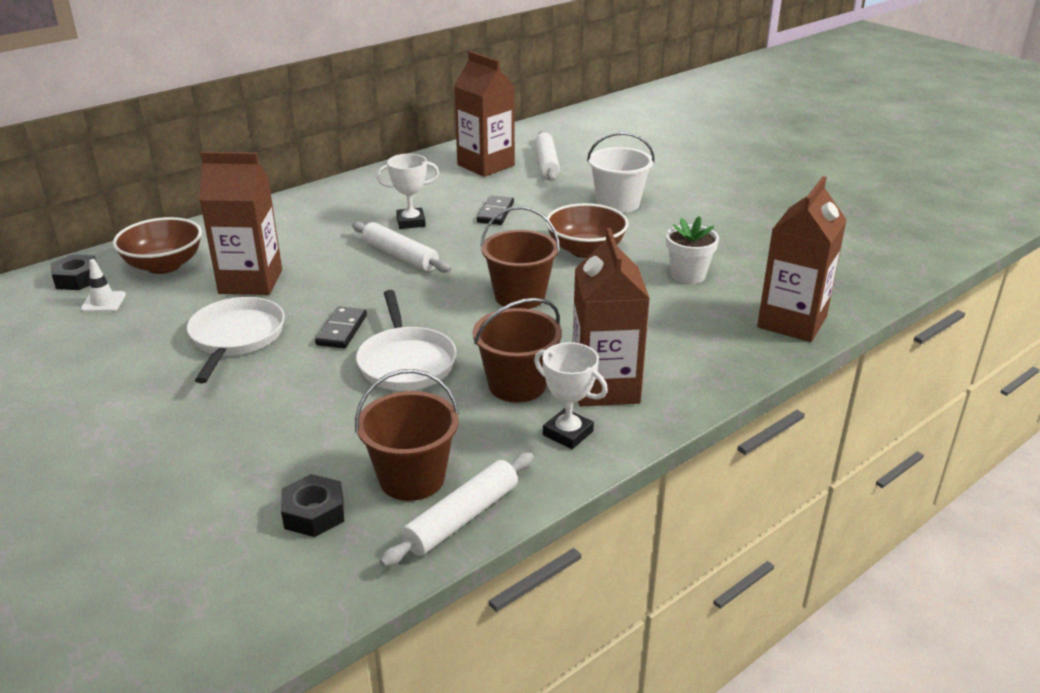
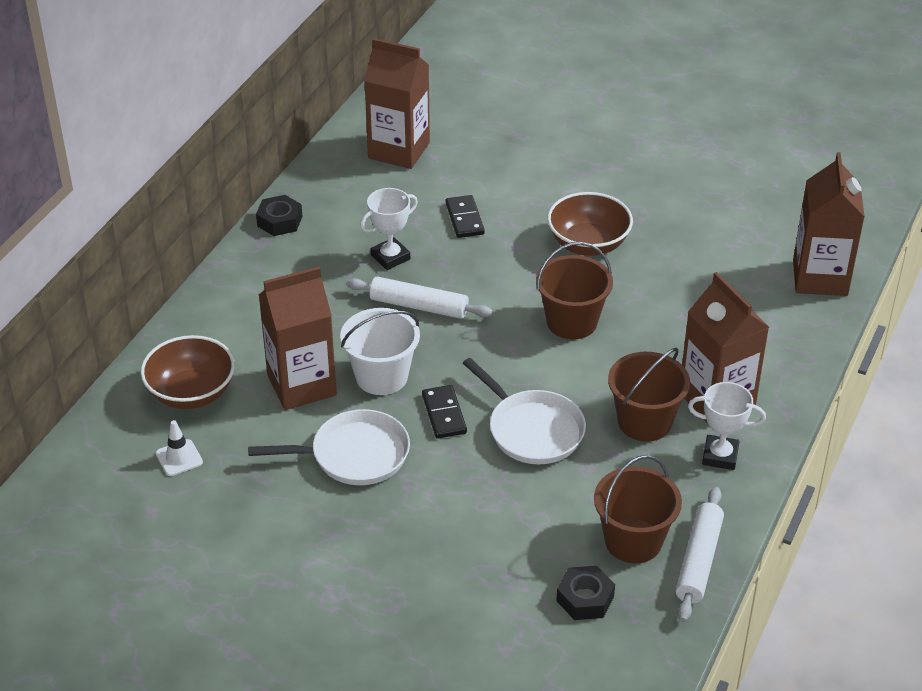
camera: 25 degrees left, 10 degrees up
black nut [50,254,96,290] -> black nut moved to [256,195,302,236]
white pan [187,297,285,383] -> white pan turned 105 degrees clockwise [248,409,410,485]
white rolling pin [535,131,560,181] -> none
white bucket [587,132,655,213] -> white bucket moved to [340,308,420,395]
white flower pot [666,216,719,284] -> none

